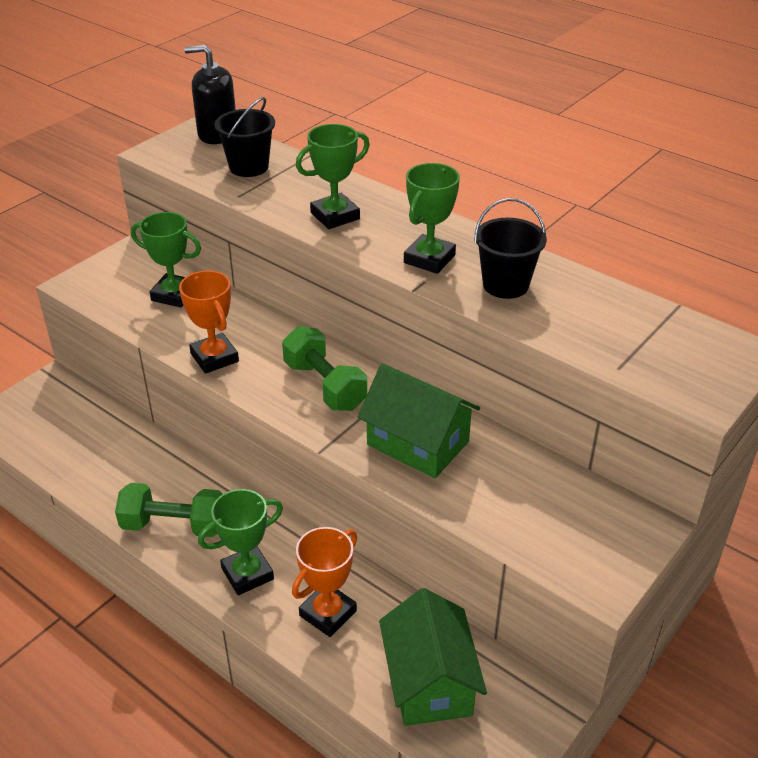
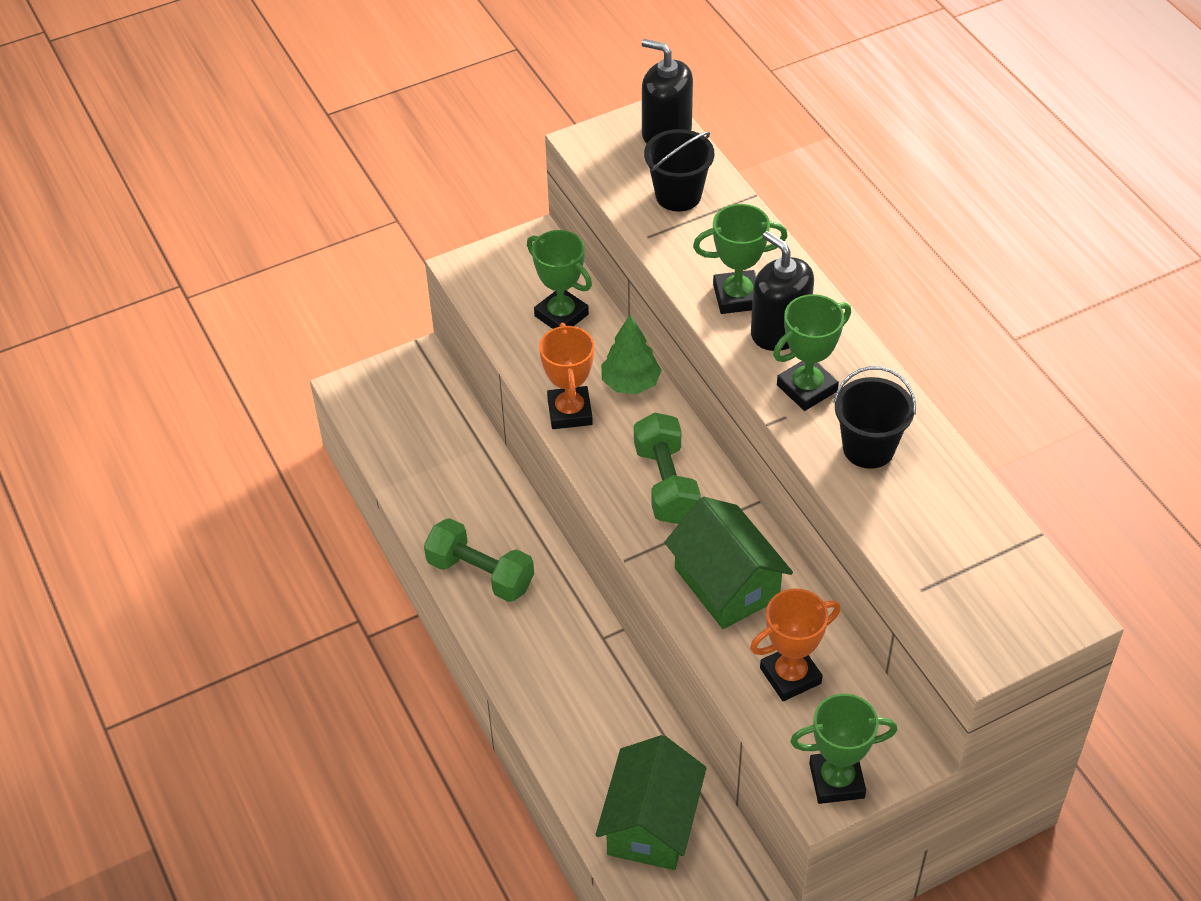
camera: 25 degrees right, 10 degrees up
green trophy [198,489,283,595] -> green trophy moved to [790,694,897,804]
orange trophy [292,527,357,637] -> orange trophy moved to [750,588,841,701]
none -> green tree [601,315,662,394]
none -> black soap dispenser [751,231,814,351]

